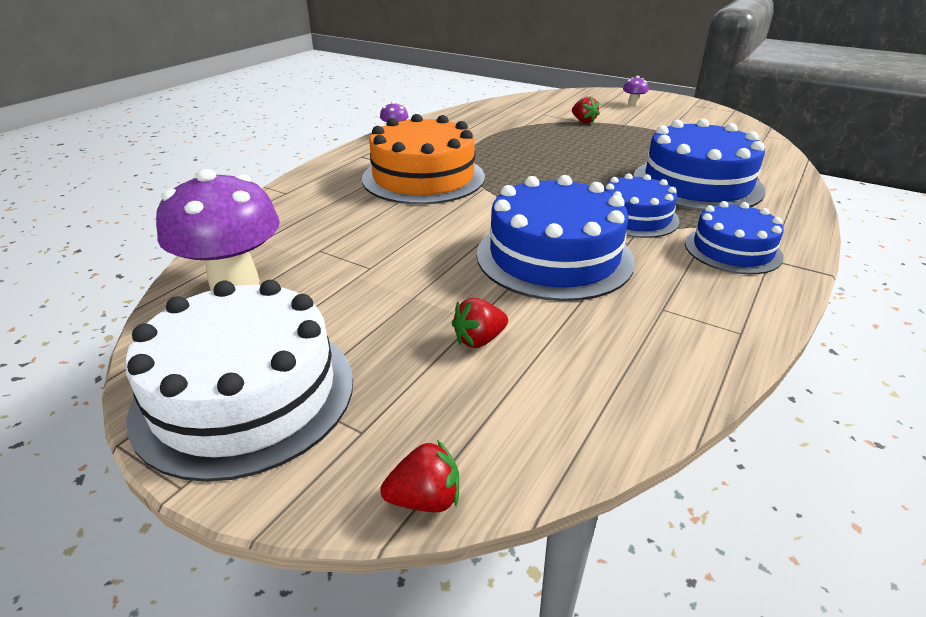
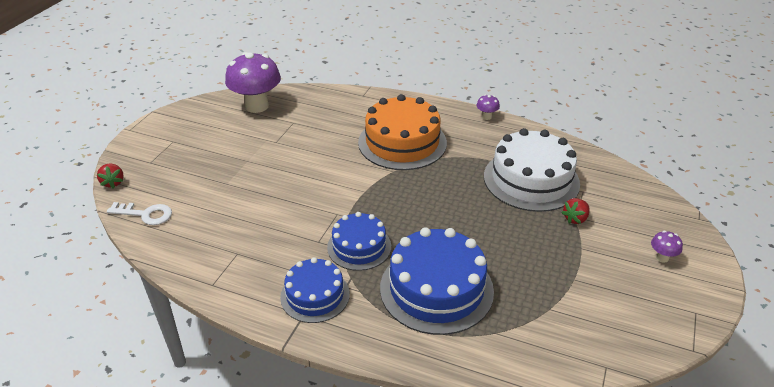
camera: 80 degrees right, 5 degrees up
white cake [125,280,353,482] -> white cake moved to [484,128,580,212]
red strawberry [452,298,508,348] -> none
blue cake [477,175,635,301] -> none
none -> white key [107,202,172,225]

